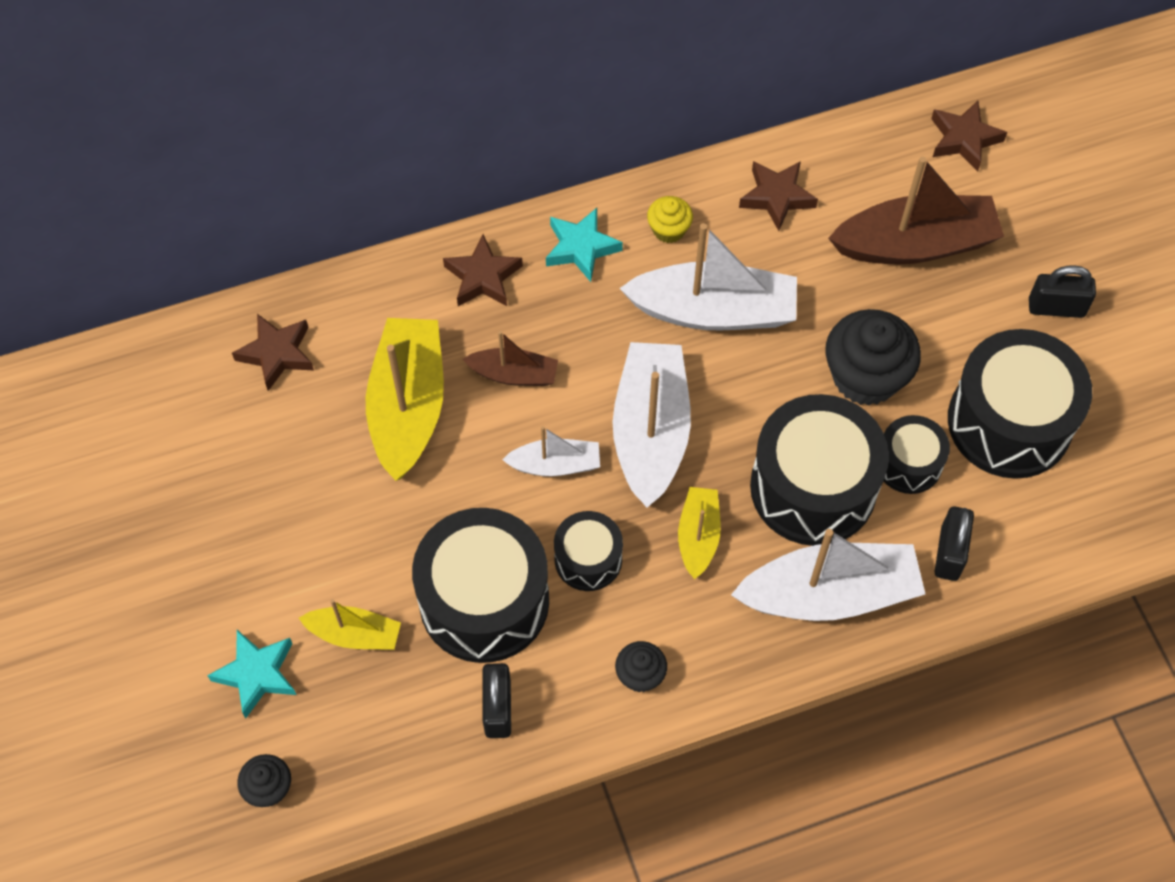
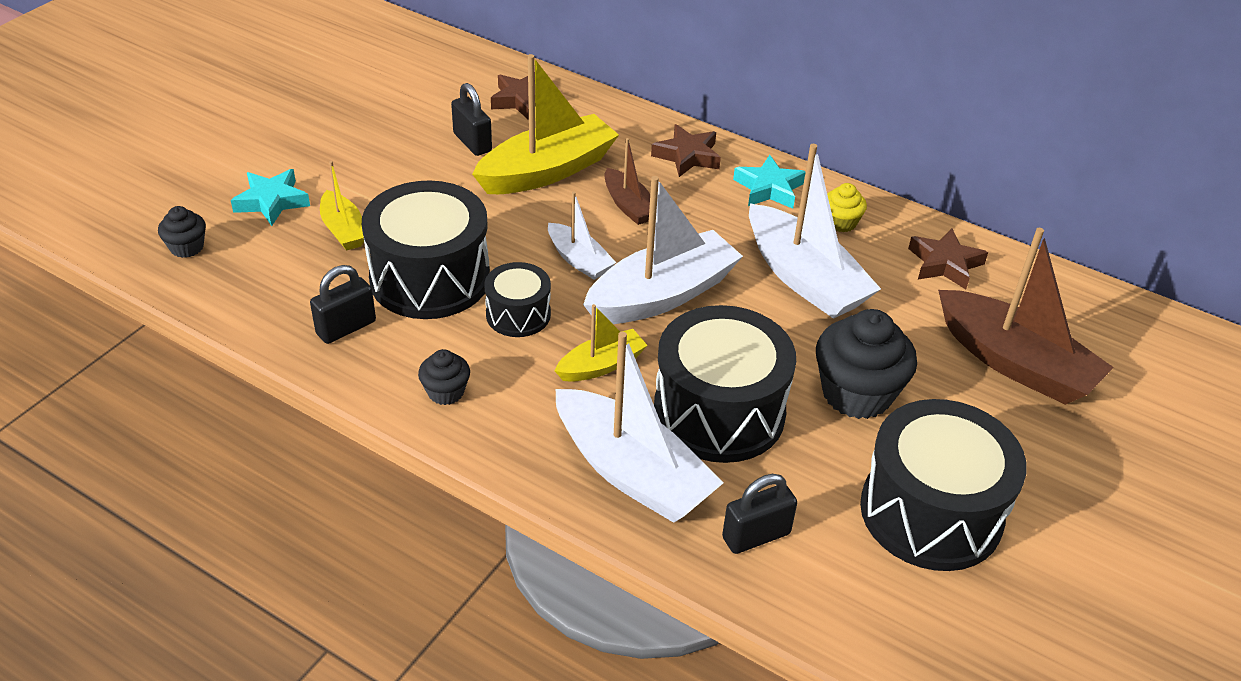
camera: 50 degrees right, 20 degrees down
black drum [884,415,950,494] -> none
brown star [931,101,1007,171] -> none
black padlock [1029,265,1096,318] -> black padlock moved to [451,83,492,156]

